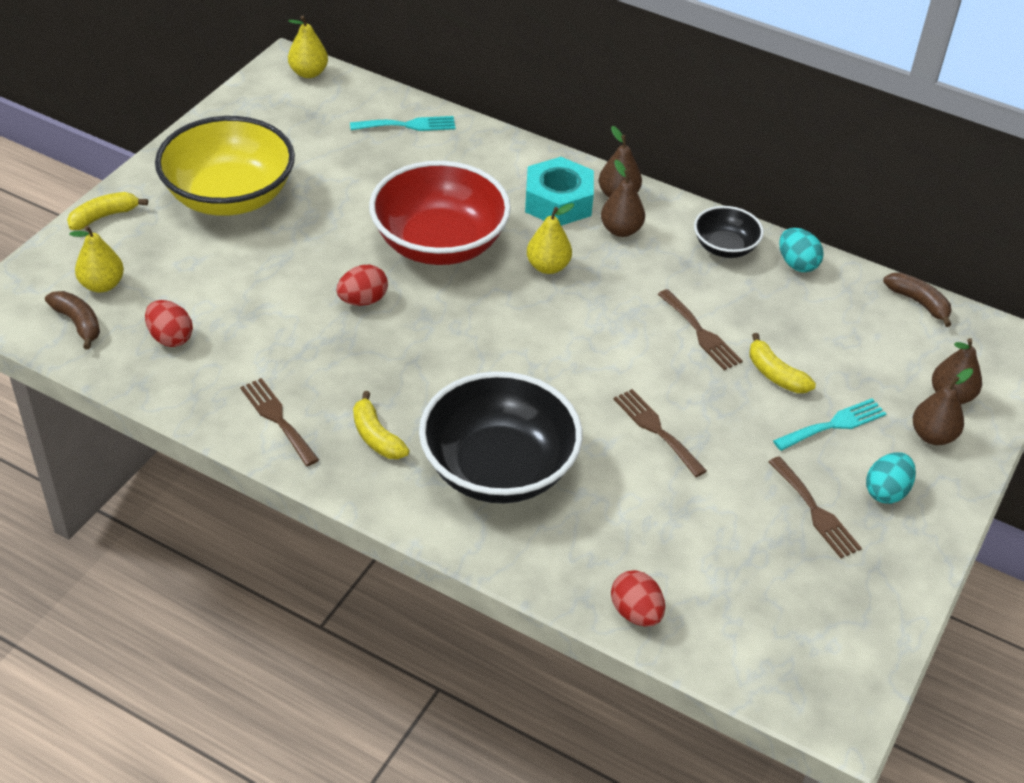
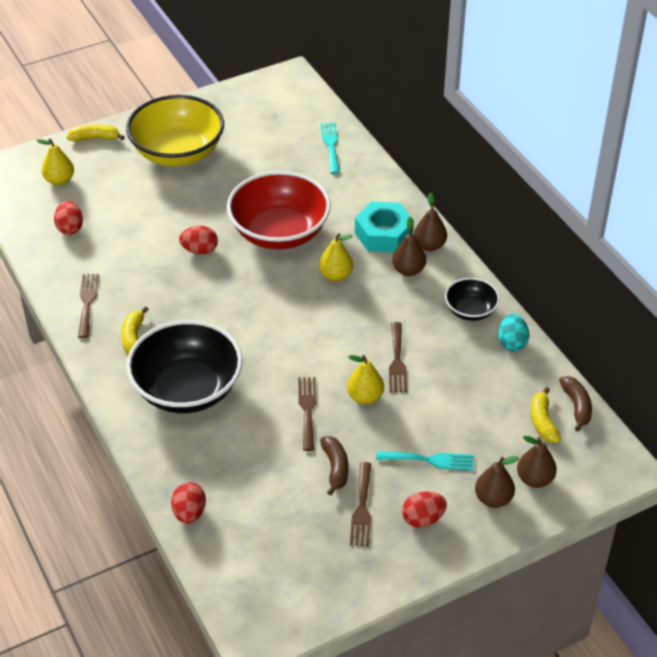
camera: 35 degrees right, 0 degrees up
brown banana [45,291,100,349] -> brown banana moved to [320,436,348,496]
yellow pear [288,16,328,78] -> yellow pear moved to [347,355,384,404]
turquoise fork [350,116,455,131] -> turquoise fork turned 120 degrees counterclockwise [320,122,340,174]
yellow banana [749,333,816,393] -> yellow banana moved to [531,387,561,443]
turquoise egg [866,452,916,504] -> red egg [402,492,447,528]

